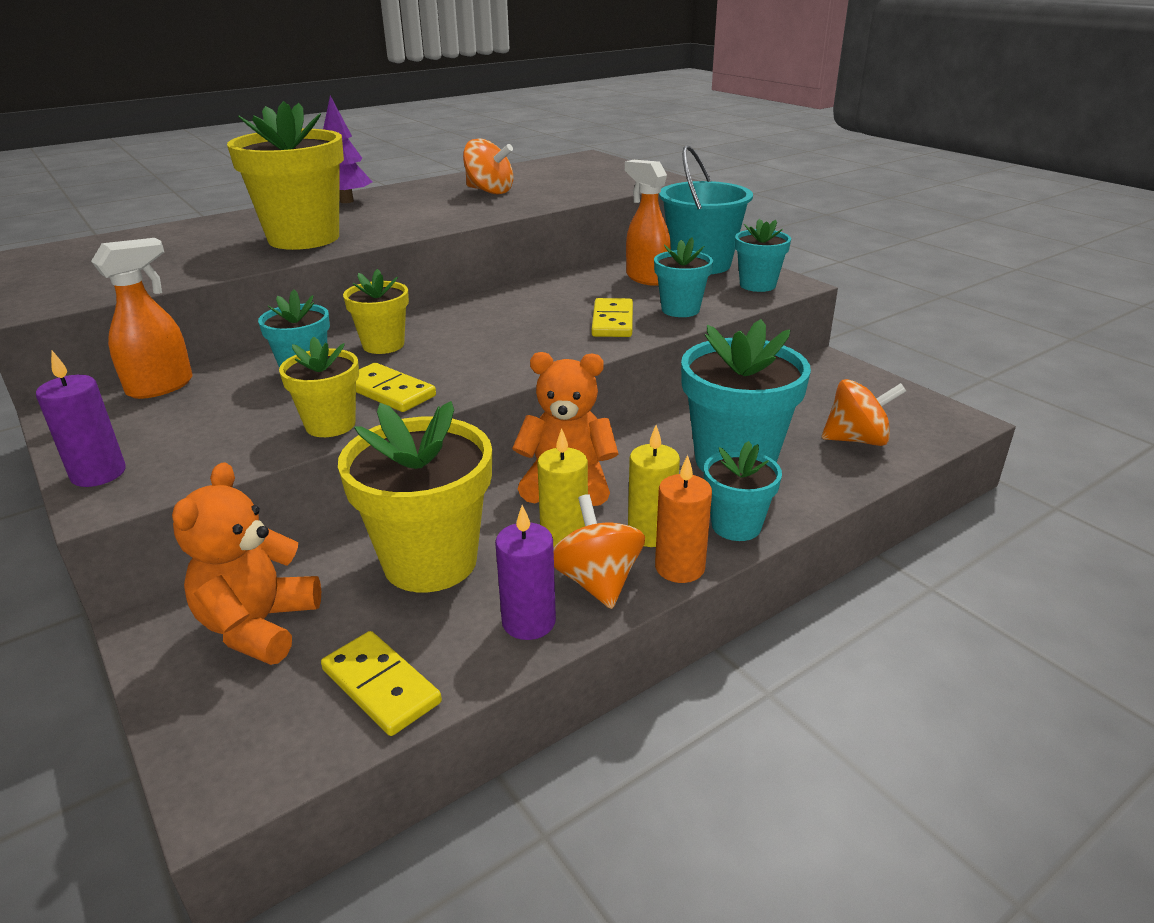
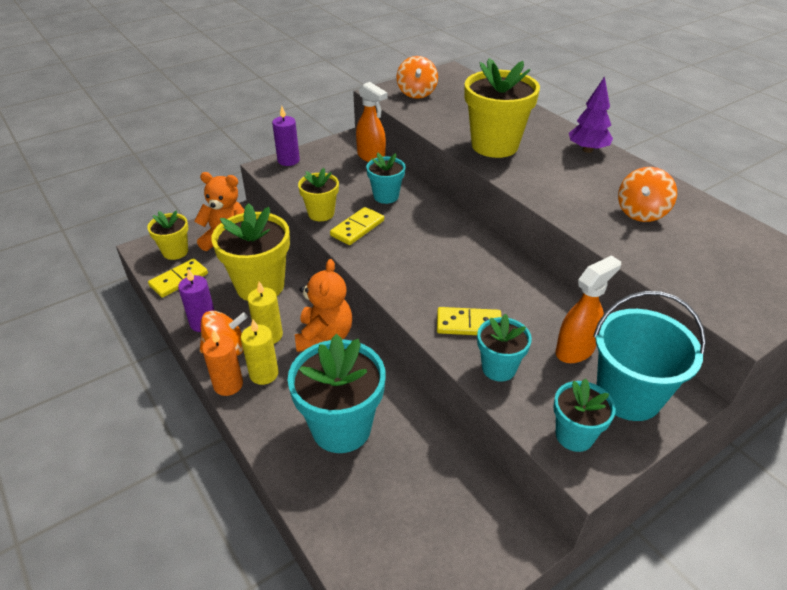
camera: 90 degrees right, 10 degrees up
yellow flower pot [343,269,409,354] -> yellow flower pot moved to [147,210,189,260]
turquoise flower pot [704,441,782,541] -> none
orange spinning top [822,379,906,446] -> orange spinning top moved to [396,56,438,99]

